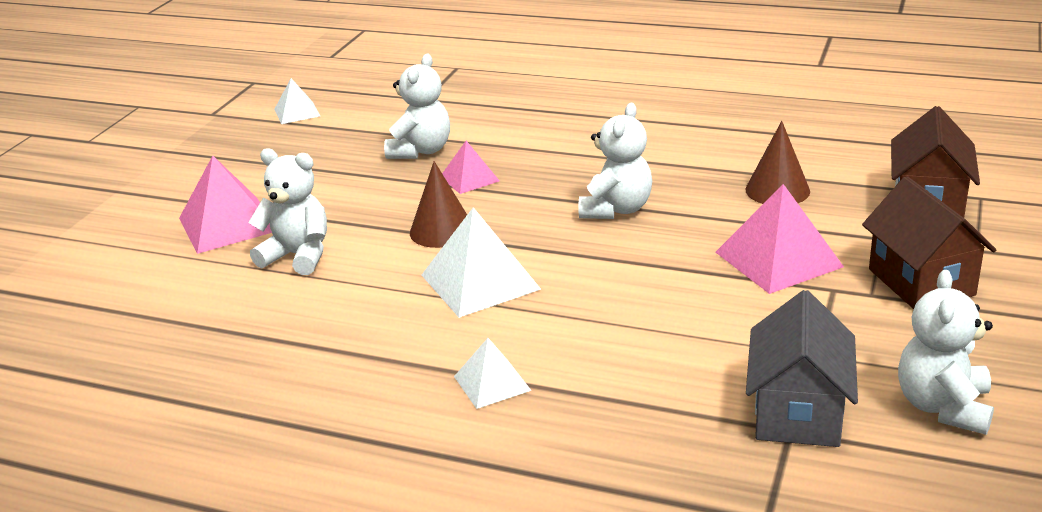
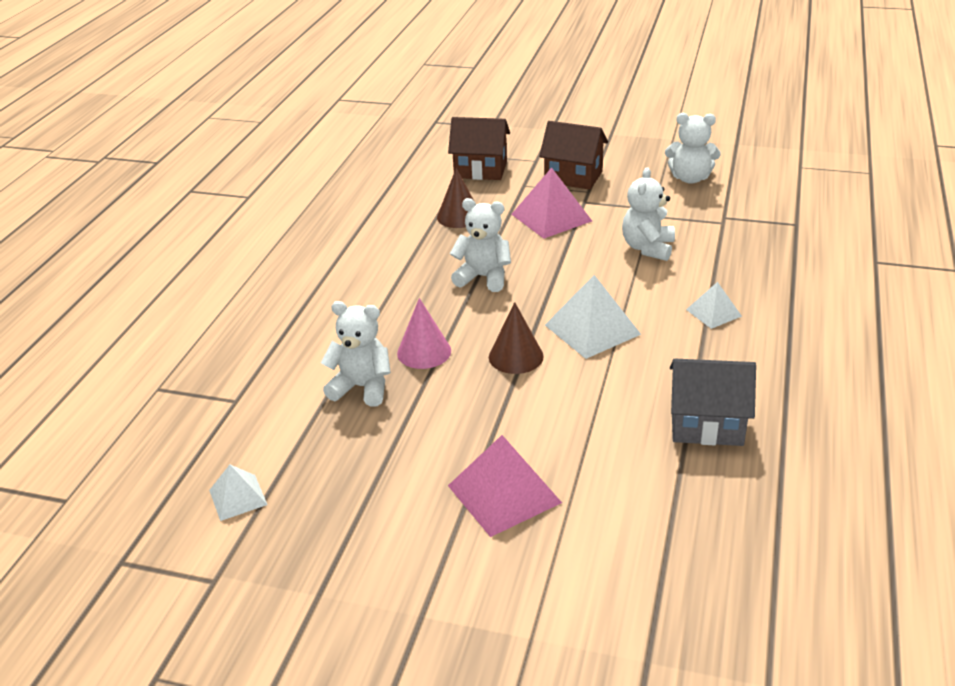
camera: 95 degrees left, 5 degrees up
white teddy bear [248,148,327,275] -> white teddy bear moved to [622,167,675,261]
pink pyramid [442,141,500,194] -> pink cone [397,298,451,369]
grey house [746,290,858,447] -> grey house moved to [670,359,756,446]
brown house [862,176,996,309] -> brown house turned 45 degrees clockwise [539,121,608,190]

